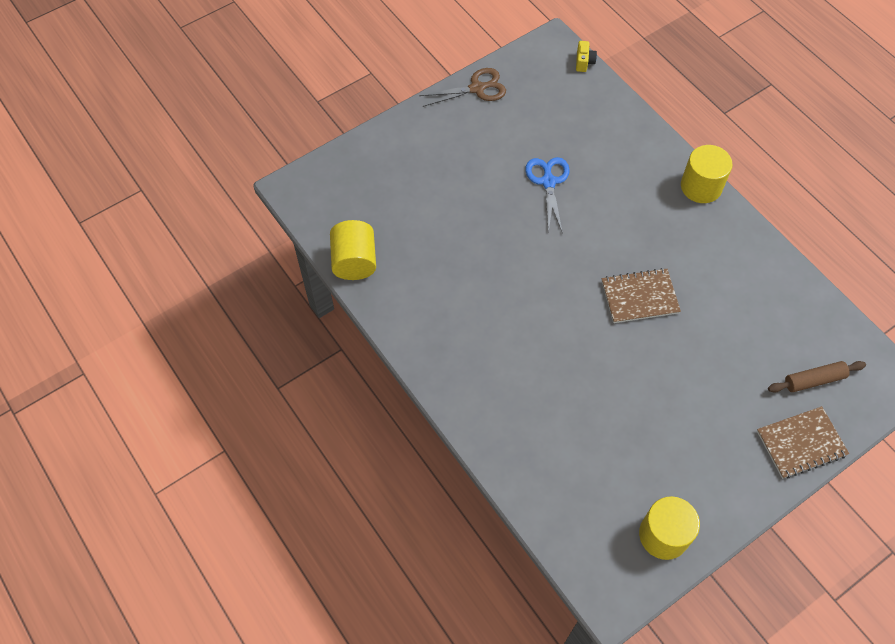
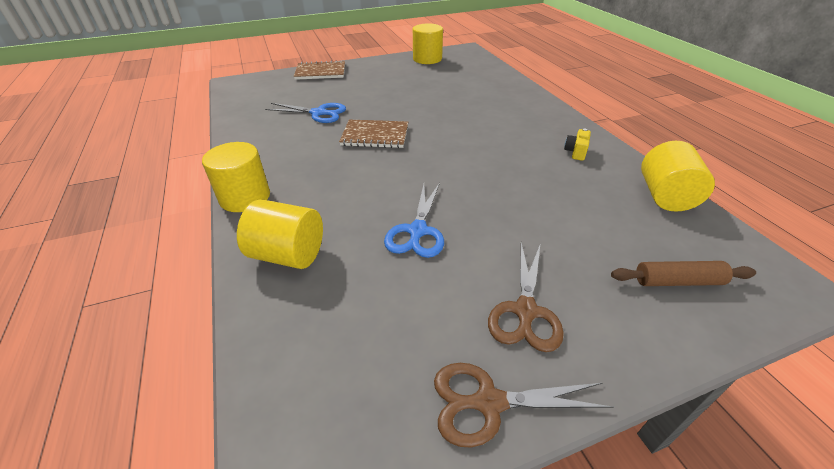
camera: 165 degrees left, 20 degrees down
yellow camera [576,41,597,72] -> yellow camera moved to [564,128,591,161]
brown rolling pin [768,361,866,392] -> brown rolling pin moved to [611,261,756,286]
none -> yellow cylinder [237,199,323,269]
none -> blue scissors [265,103,346,123]
none -> brown scissors [488,243,564,352]

